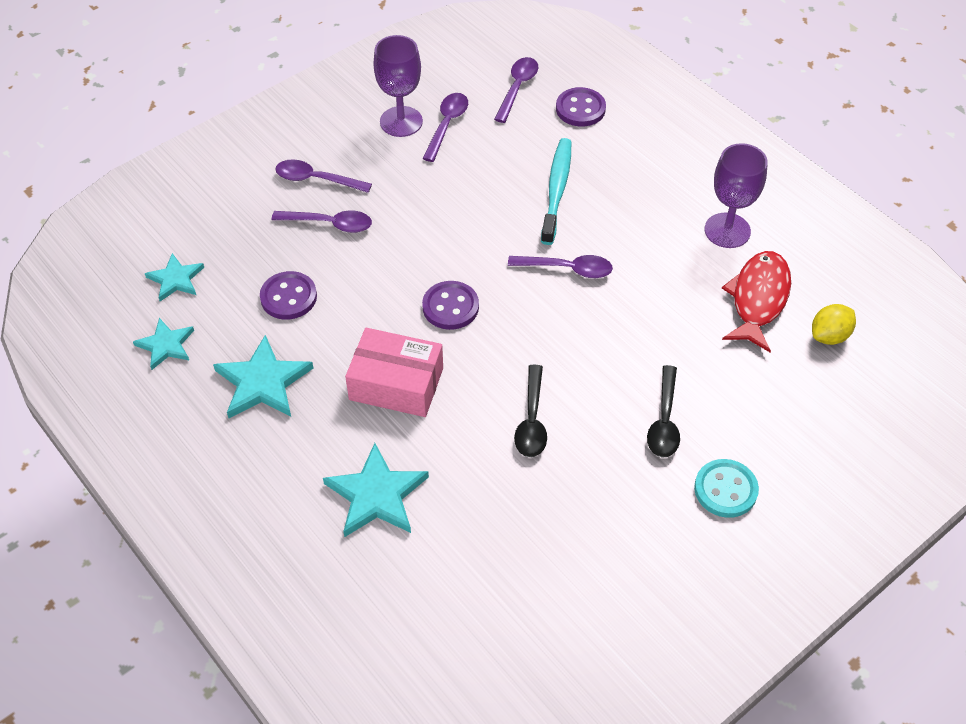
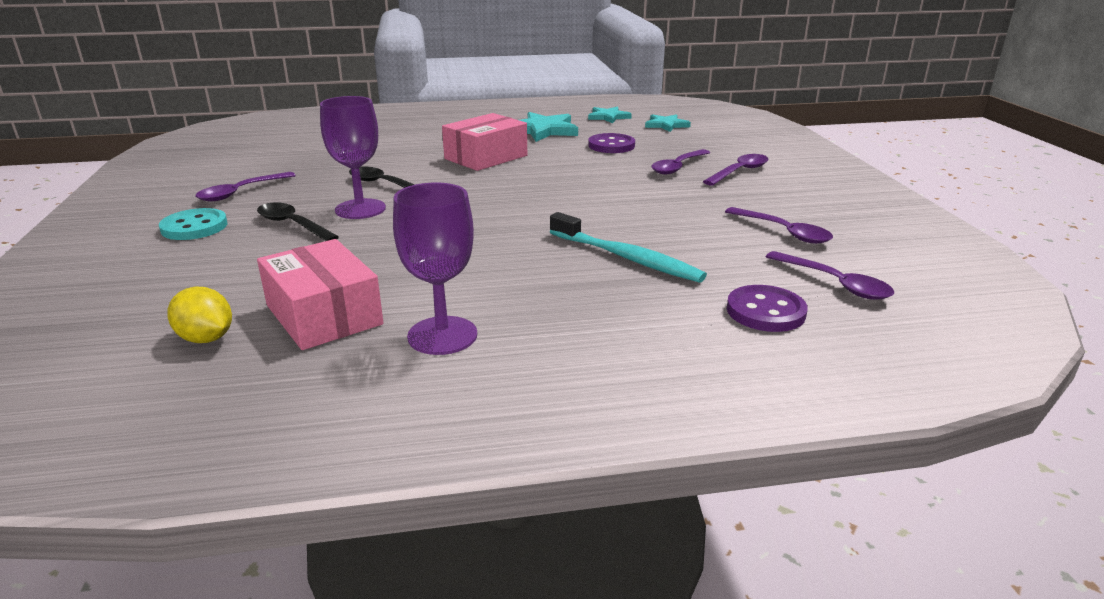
camera: 120 degrees right, 25 degrees down
turquoise star [323,443,429,537] -> none
purple goblet [374,35,423,137] -> purple goblet moved to [320,96,386,219]
purple button [422,281,479,330] -> none
purple spoon [508,255,613,278] -> purple spoon moved to [195,172,296,201]
red fish [722,251,791,352] -> pink box [257,239,384,350]
yellow lemon [812,304,856,345] -> yellow lemon turned 45 degrees counterclockwise [167,287,232,343]

